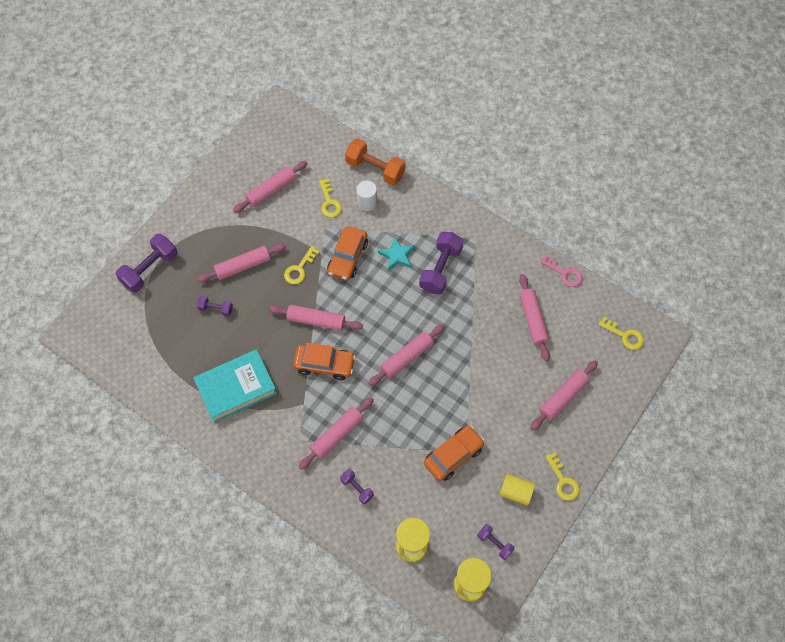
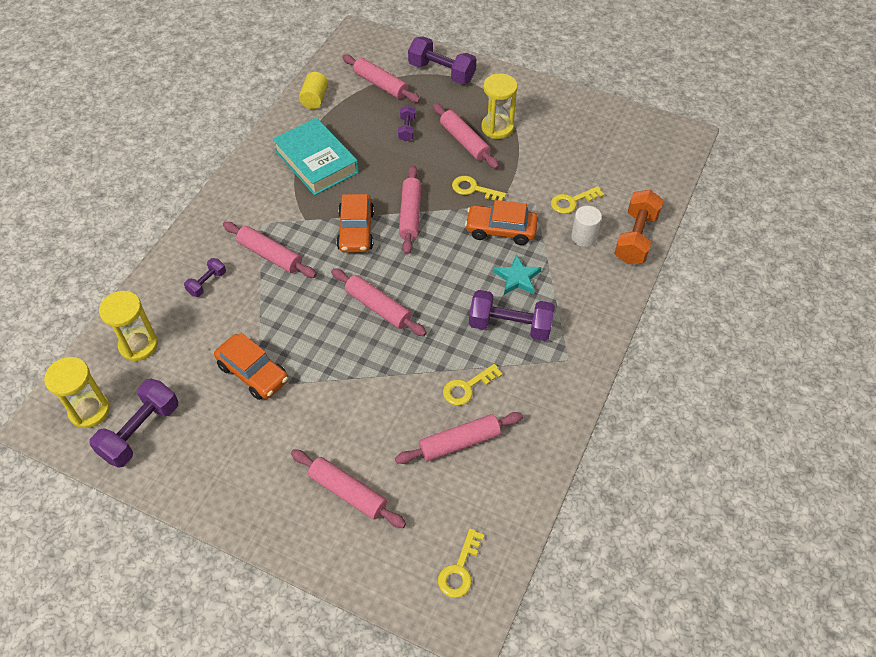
camera: 80 degrees right, 10 degrees down
pink rolling pin [233,161,308,213] -> pink rolling pin moved to [342,54,420,103]
purple dumbbell [477,524,515,560] -> purple dumbbell [90,379,178,468], size x1.86
yellow cylinder [500,474,535,505] -> yellow cylinder moved to [299,72,328,109]
pink key [540,254,583,287] -> none
yellow key [545,452,580,501] -> yellow key moved to [443,364,502,405]
none -> yellow hourglass [481,73,518,139]

